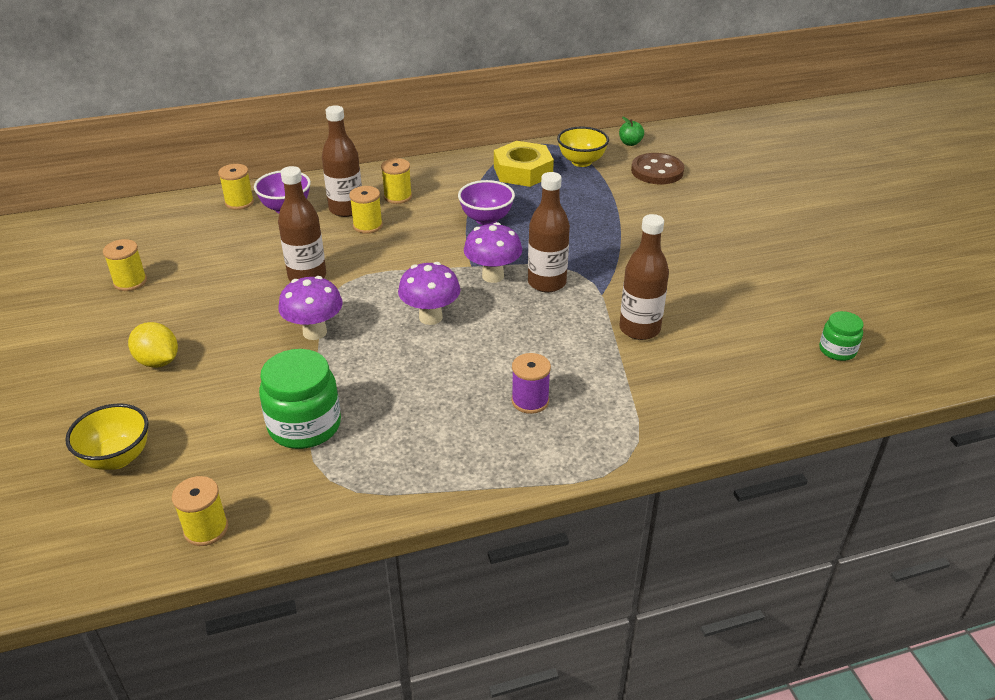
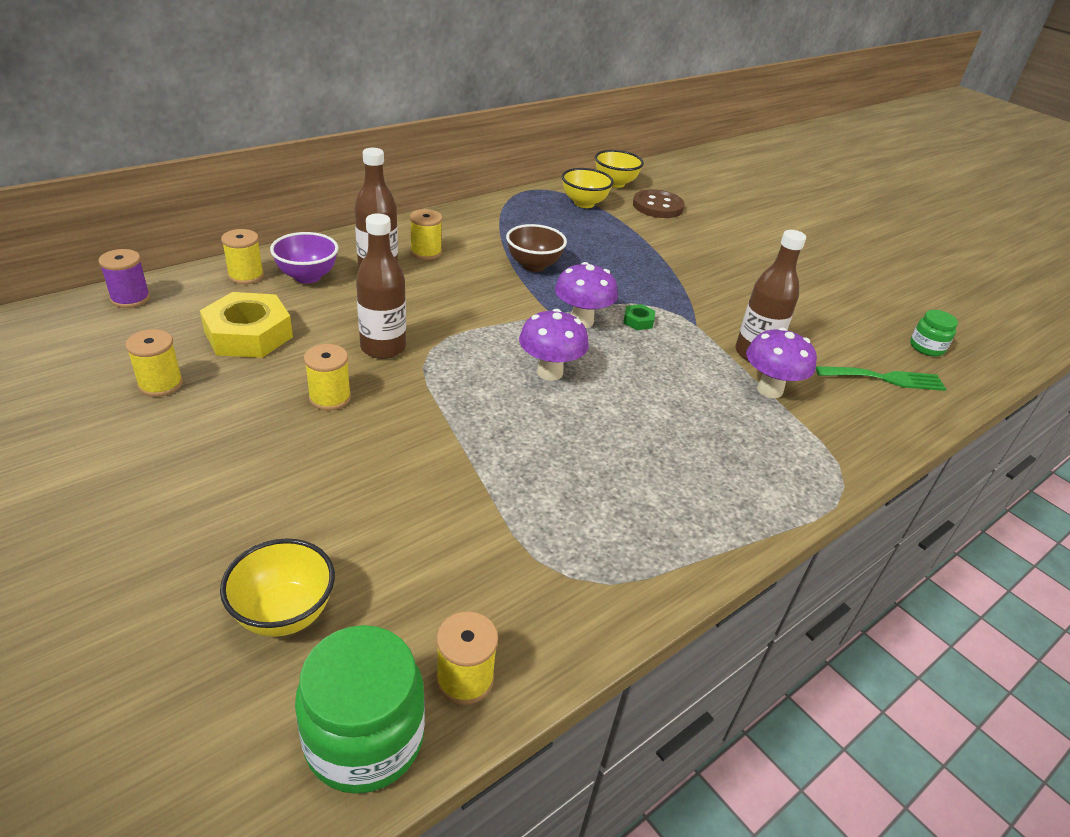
camera: 25 degrees left, 0 degrees up
yellow lemon [128,322,178,368] -> none
green jar [259,349,341,449] -> green jar moved to [295,625,425,794]
purple mushroom [278,276,343,340] -> purple mushroom moved to [746,328,817,398]
yellow spool [349,186,383,234] -> yellow spool moved to [304,344,351,410]
purple bowl [458,180,515,225] -> brown bowl [506,224,567,272]
yellow nut [494,141,554,187] -> yellow nut moved to [200,292,293,358]
purple spool [511,353,551,414] -> purple spool moved to [98,249,150,308]
brown bottle [528,172,570,292] -> green nut [623,304,655,330]
green apple [619,117,644,146] -> yellow bowl [595,150,644,188]
none -> green fork [816,366,946,391]

